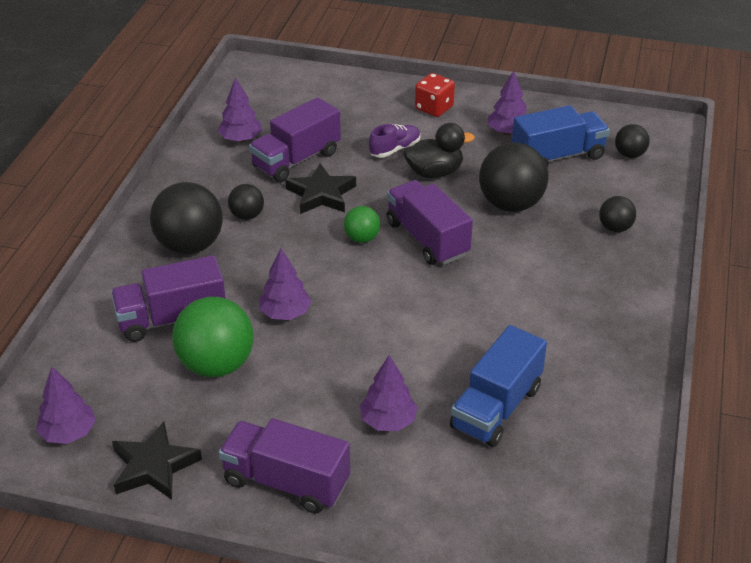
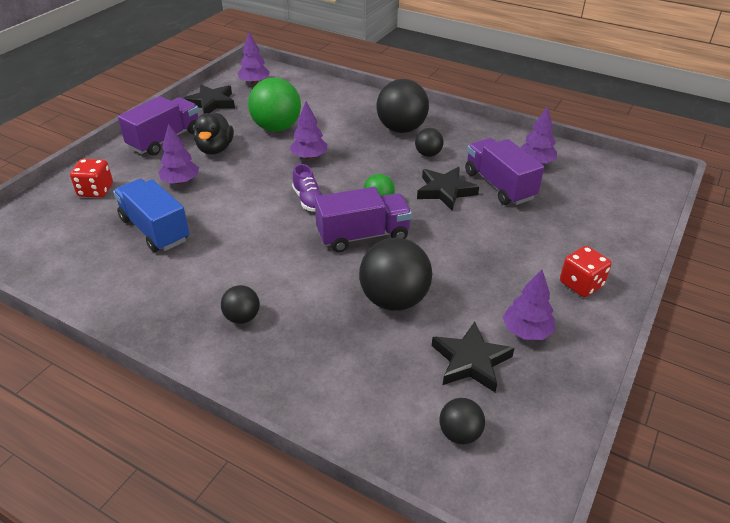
camera: 105 degrees right, 0 degrees up
purple truck [111,255,226,342] -> none
purple shoe [369,124,421,158] -> purple shoe moved to [292,164,322,212]
black duck [403,123,475,178] -> black duck moved to [194,113,234,155]
blue truck [512,105,610,167] -> black star [432,322,514,392]
black ball [599,196,636,232] -> black ball moved to [221,285,260,324]
none -> red dice [70,159,113,198]

